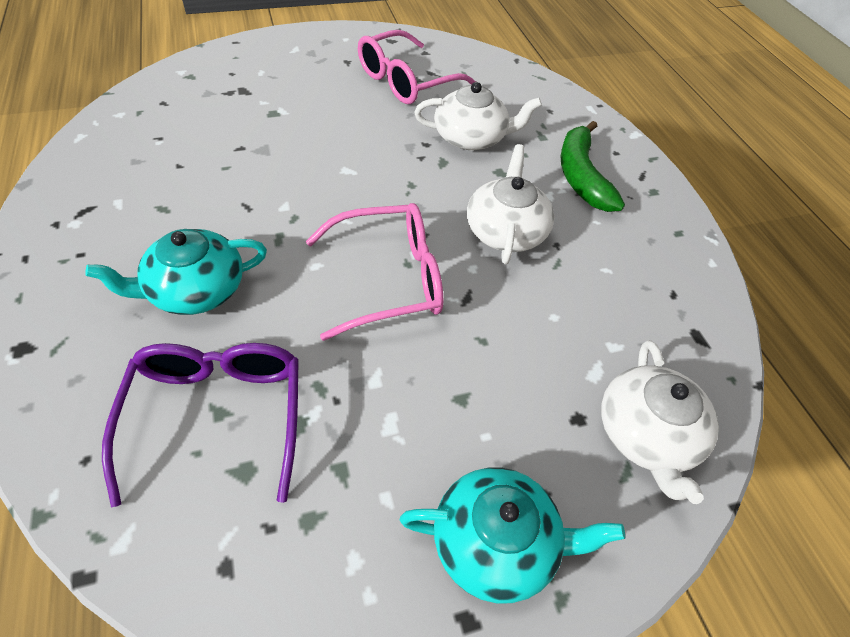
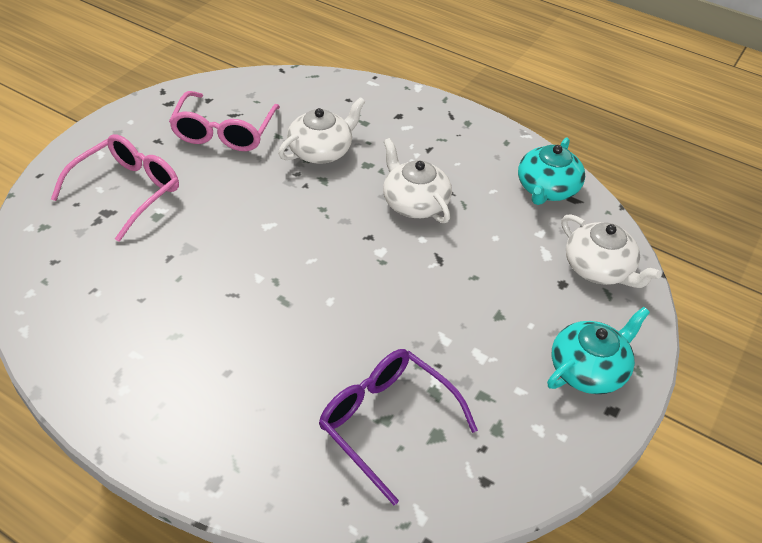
camera: 40 degrees left, 5 degrees down
turquoise teapot [85,229,267,315] -> turquoise teapot moved to [518,137,585,205]
pink glasses [306,203,443,341] -> pink glasses moved to [51,134,179,242]
green banana [561,121,625,212] -> none

